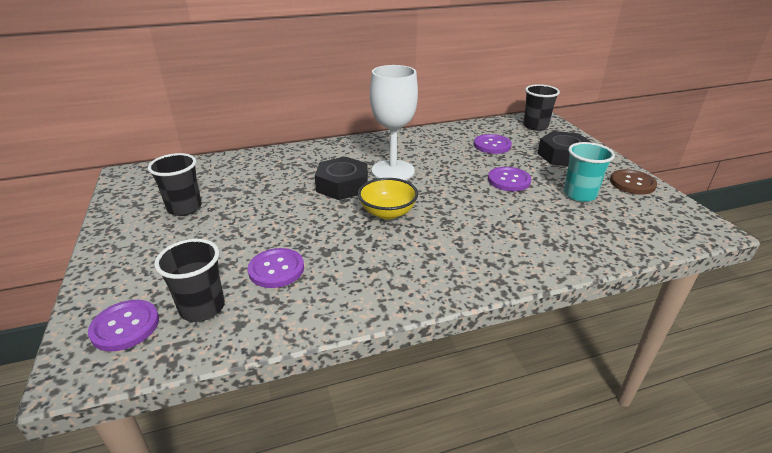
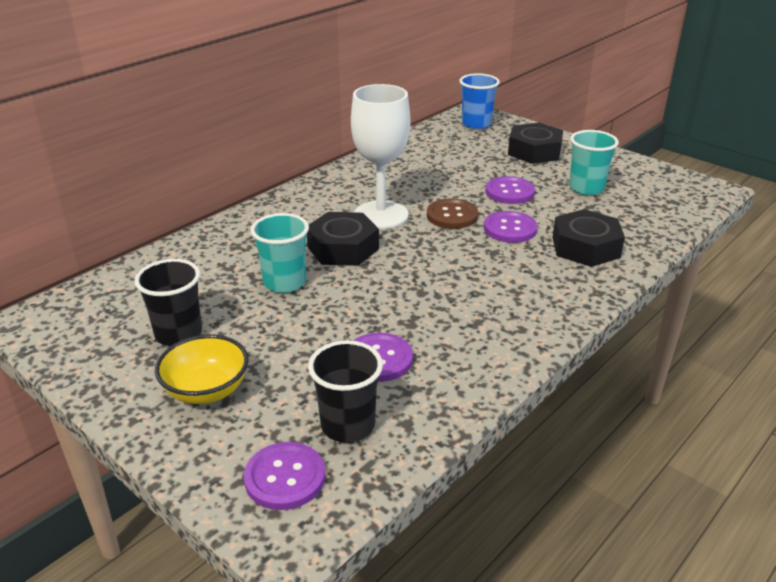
camera: 30 degrees left, 0 degrees up
yellow bowl [358,178,418,220] -> yellow bowl moved to [155,335,248,404]
purple button [474,134,512,154] -> purple button moved to [484,211,538,243]
black cup [523,84,560,131] -> blue cup [459,73,500,129]
brown button [610,169,657,195] -> brown button moved to [427,198,478,229]
none -> turquoise cup [250,213,309,293]
none -> black nut [553,209,625,267]

